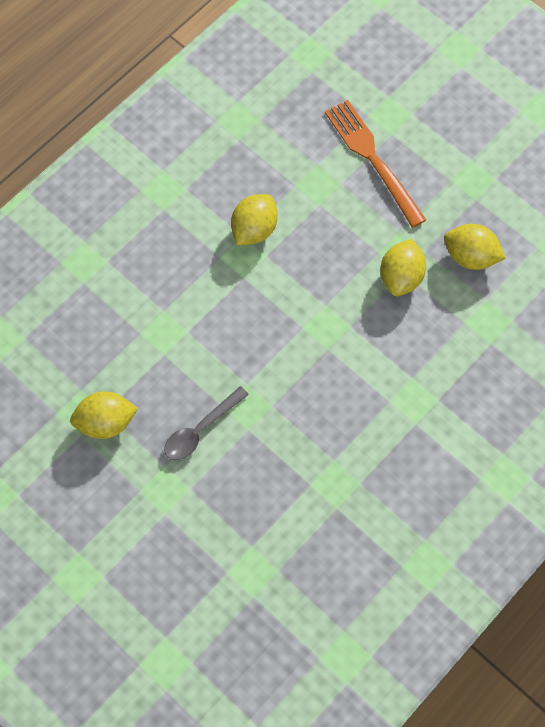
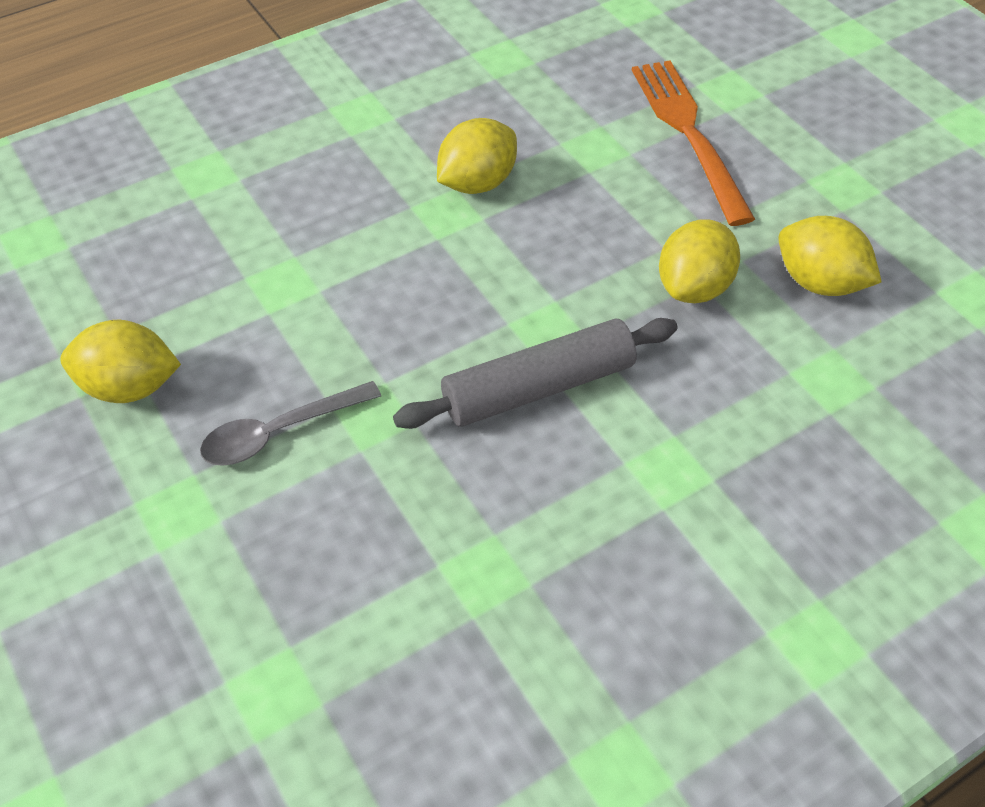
camera: 15 degrees right, 15 degrees down
none -> grey rolling pin [393,318,678,429]

